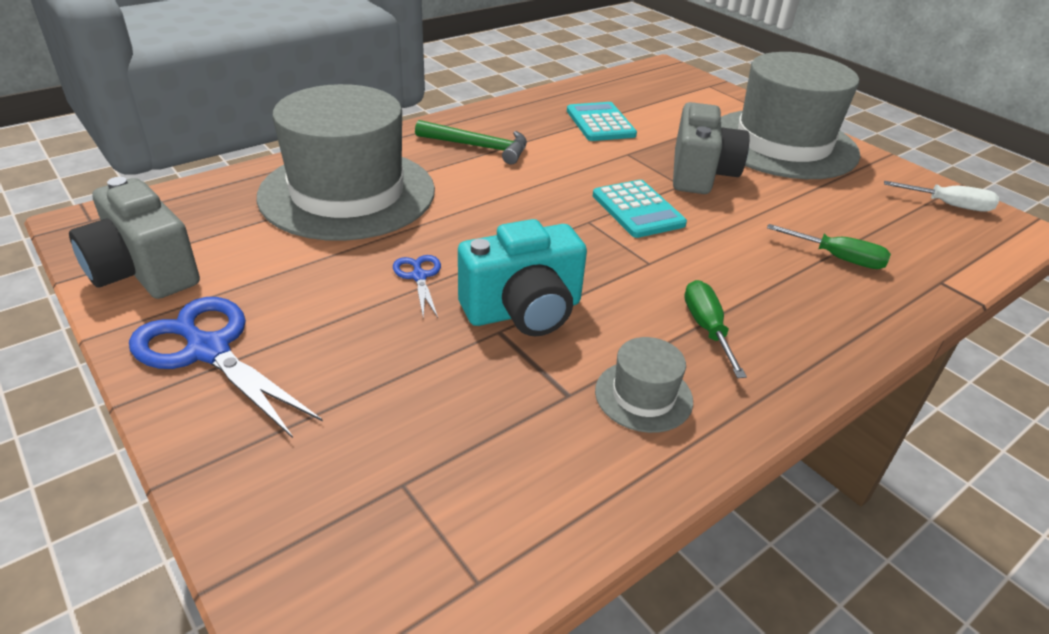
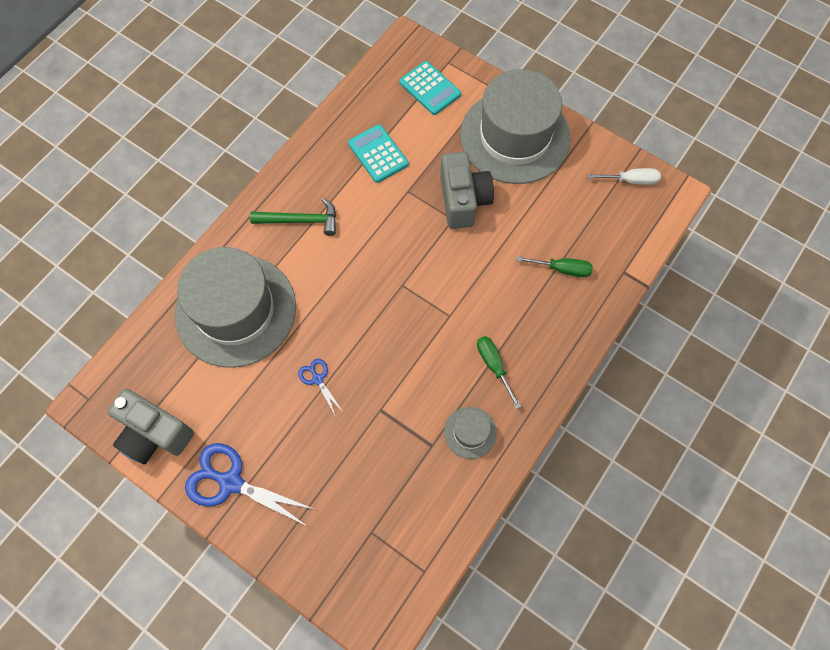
camera: 15 degrees left, 30 degrees up
turquoise camera [458,219,587,337] -> none
turquoise calculator [593,180,687,238] -> turquoise calculator moved to [399,61,461,115]

